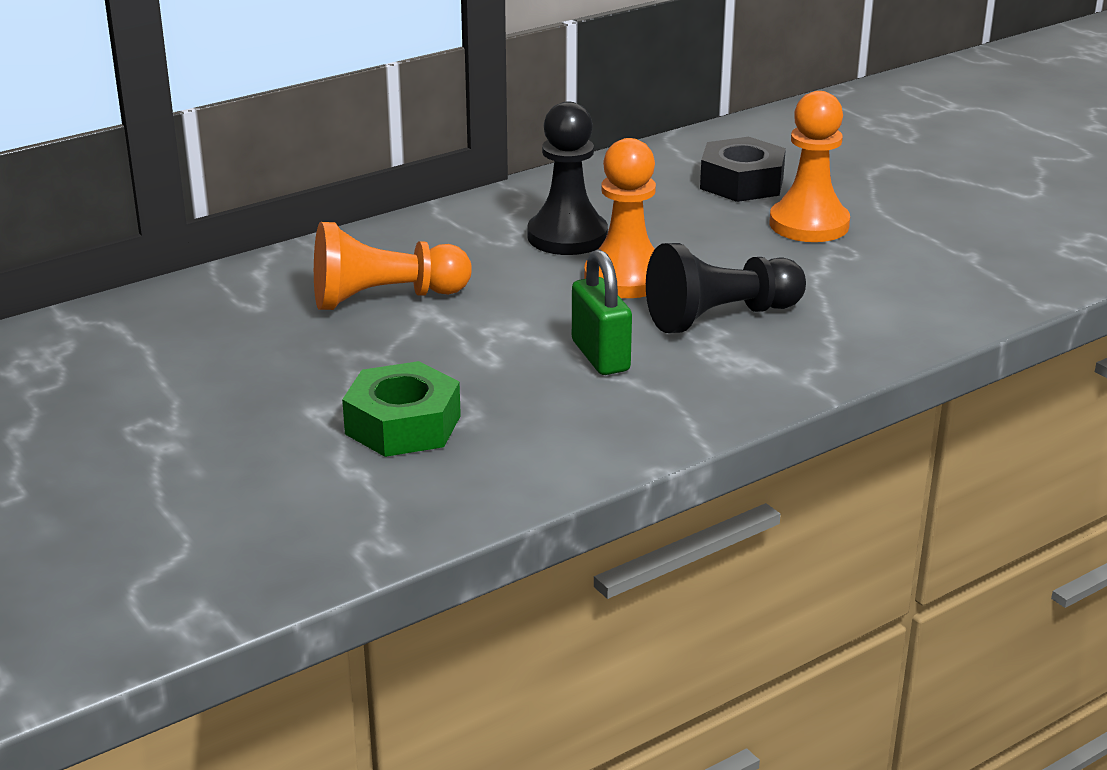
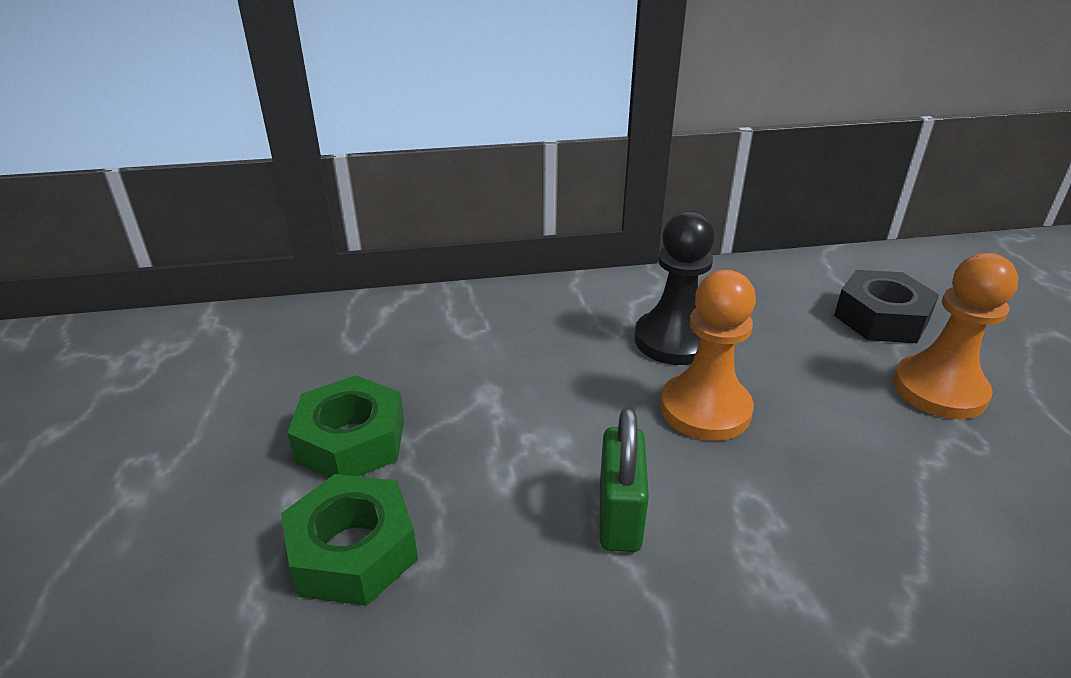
camera: 25 degrees right, 5 degrees up
orange pawn [314,222,472,310] -> none
black pawn [646,243,806,333] -> none
none -> green nut [288,375,404,478]

